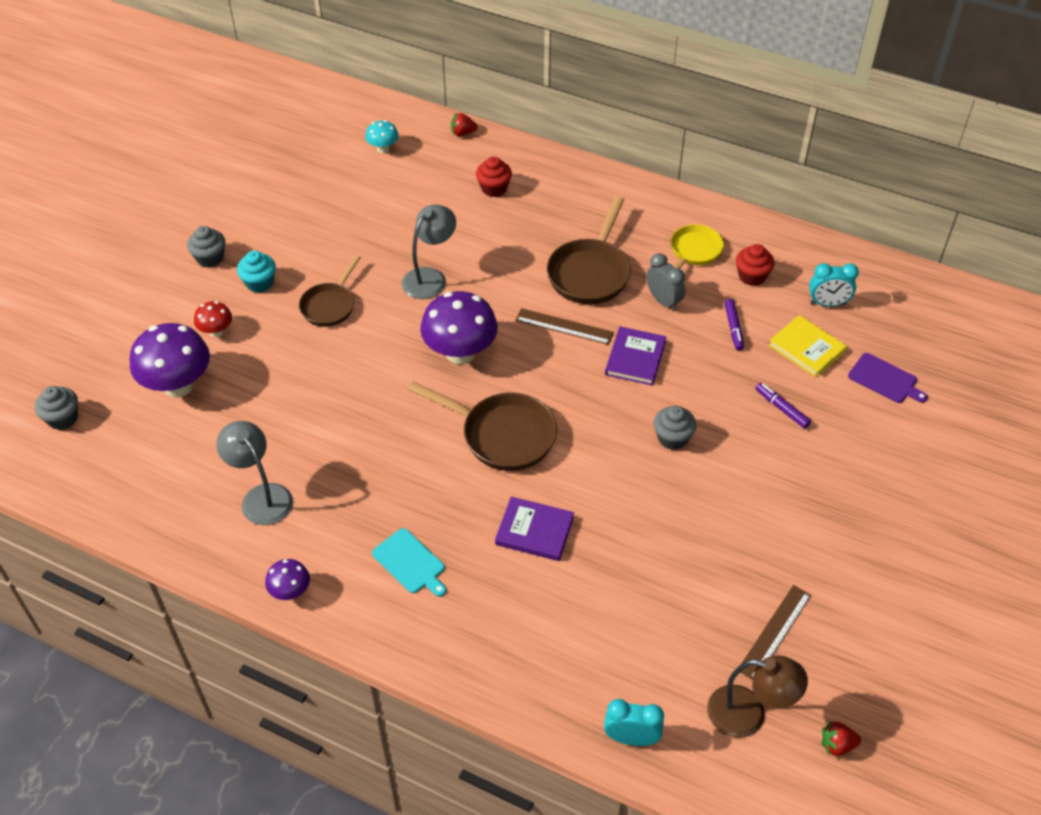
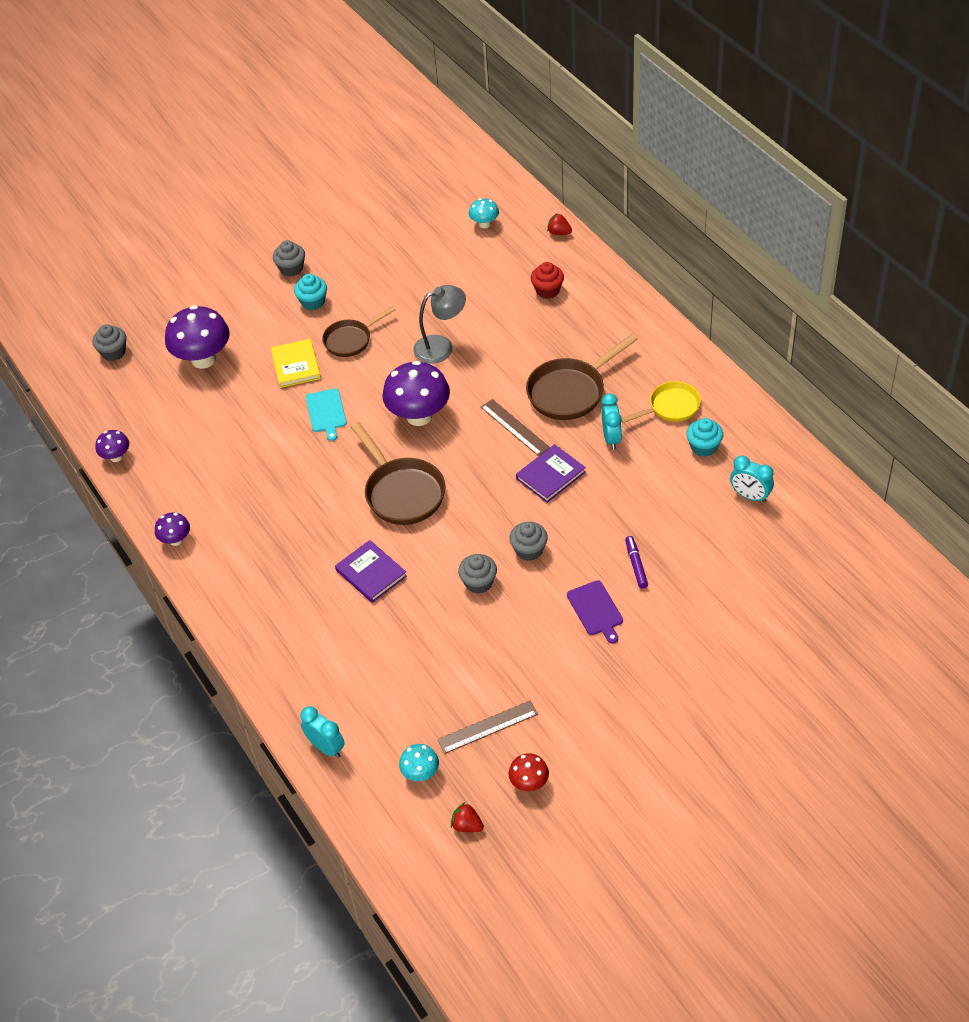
camera: 35 degrees right, 0 degrees up
red mushroom [194,301,232,337] -> red mushroom moved to [509,753,549,791]
grey lamp [216,421,293,525] -> none
turquoise cutting board [372,528,446,596] -> turquoise cutting board moved to [306,388,347,441]
grey clock [646,253,685,311] -> turquoise clock [602,394,622,450]
brown lamp [707,655,808,738] -> turquoise mushroom [399,744,439,781]
purple marker [724,299,744,351] -> none
red cupcake [736,244,775,286] -> turquoise cupcake [686,418,723,457]
yellow book [769,315,847,378] -> yellow book moved to [271,339,321,388]
purple cutting board [848,353,928,403] -> purple cutting board moved to [567,580,623,643]
none -> purple mushroom [95,430,129,462]
none -> grey cupcake [458,554,497,594]

